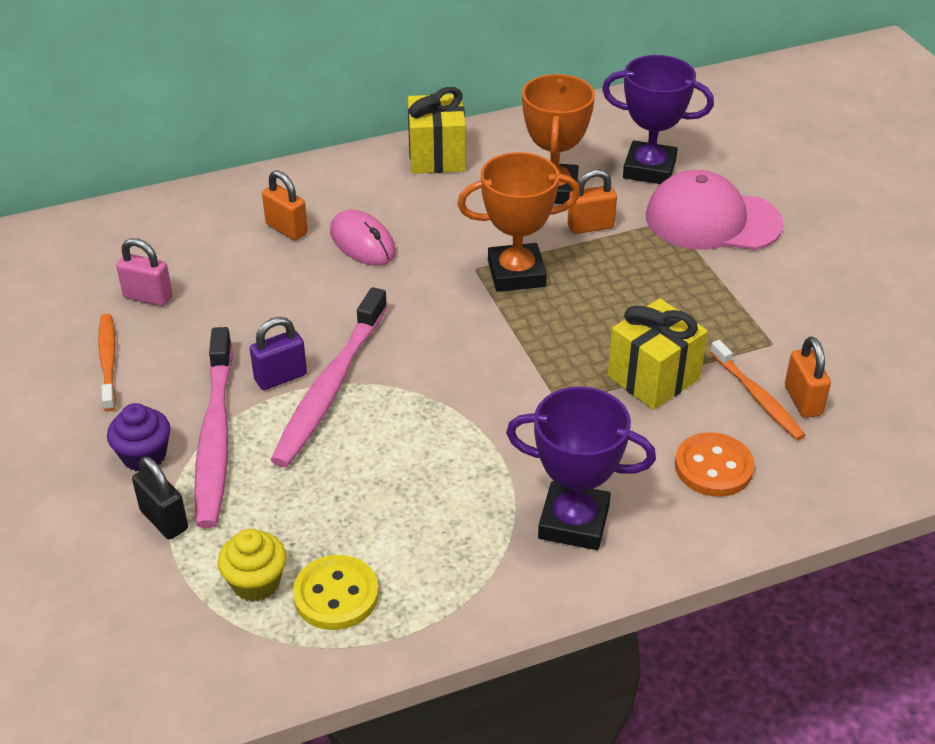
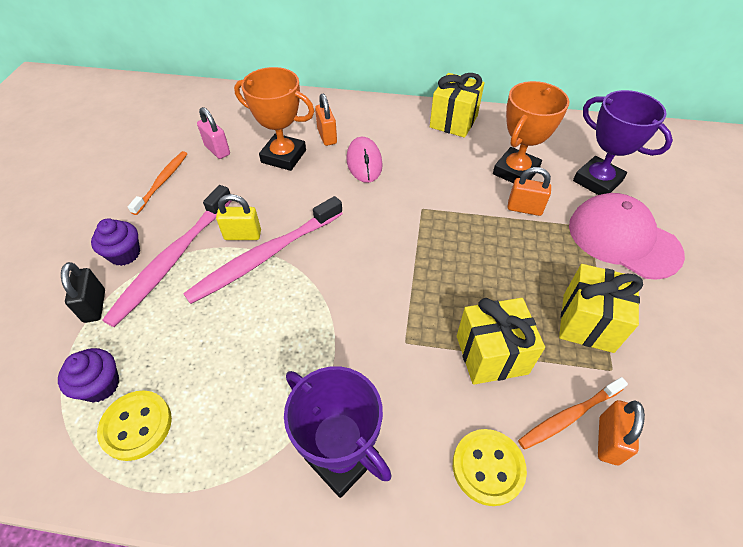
camera: 30 degrees right, 10 degrees up
yellow cupcake [217,529,287,602] -> purple cupcake [58,348,119,403]
purple padlock [250,317,307,390] -> yellow padlock [216,194,261,240]
orange trophy [458,152,580,292] -> orange trophy moved to [234,67,314,171]
orange button [675,432,754,497] -> yellow button [453,429,527,506]
orange toothbrush [710,340,806,440] -> orange toothbrush turned 60 degrees clockwise [518,377,628,450]
none -> yellow gift [559,264,643,353]

